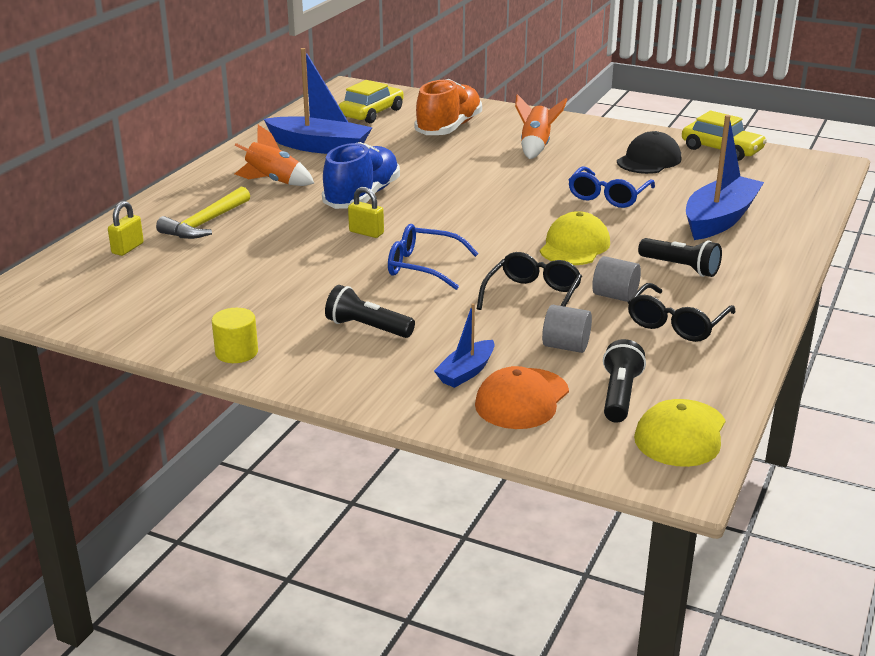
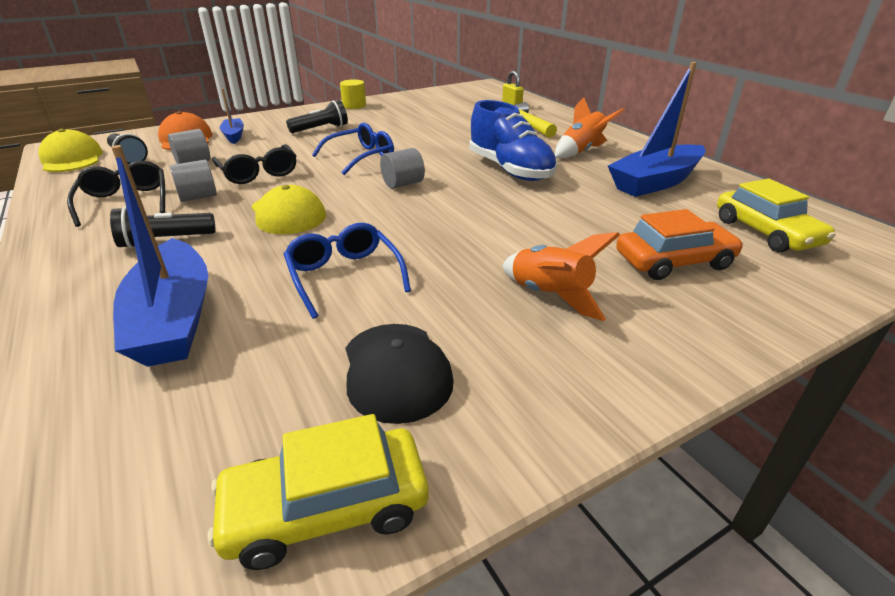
camera: 125 degrees right, 5 degrees up
yellow padlock [348,187,384,238] -> none
orange shoe [414,79,482,135] -> orange car [616,209,743,280]
none -> grey cylinder [380,148,425,189]

